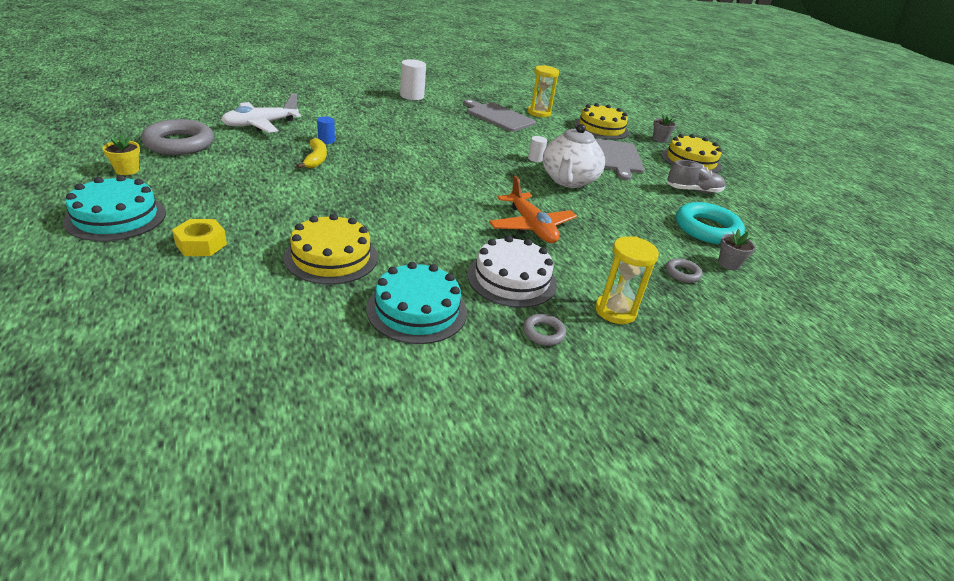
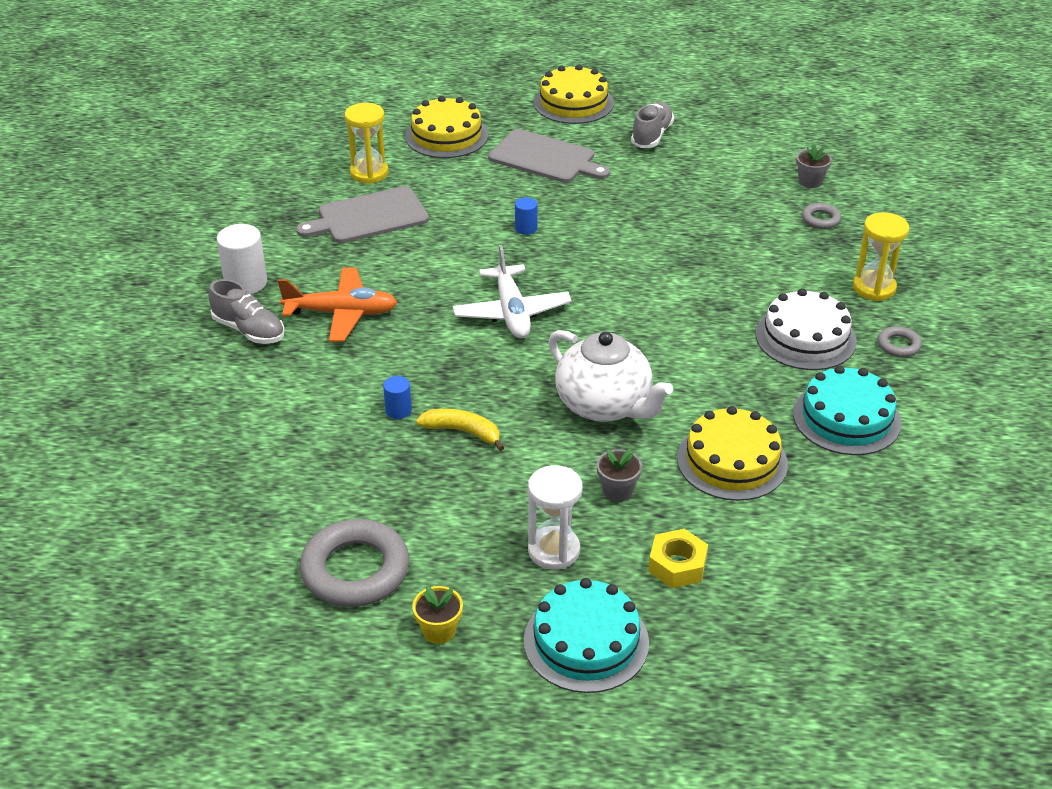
camera: 60 degrees left, 5 degrees up
white plane [221,93,301,133] -> white plane moved to [453,245,572,338]
orange plane [489,176,577,243] -> orange plane moved to [278,267,397,342]
white cylinder [528,136,547,162] -> blue cylinder [515,197,538,235]
white teapot [543,124,605,188] -> white teapot moved to [548,330,673,422]
grey flower pot [653,113,677,143] -> grey flower pot moved to [596,449,642,502]
turquoise ring [676,202,745,244] -> none
none -> grey shoe [209,279,284,344]
none -> white hourglass [528,465,583,570]

